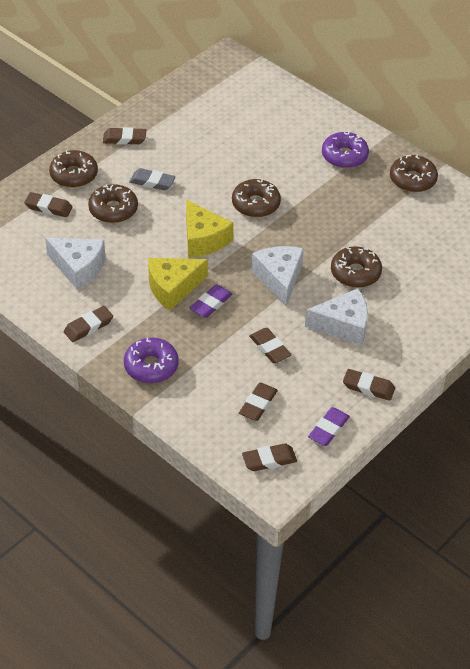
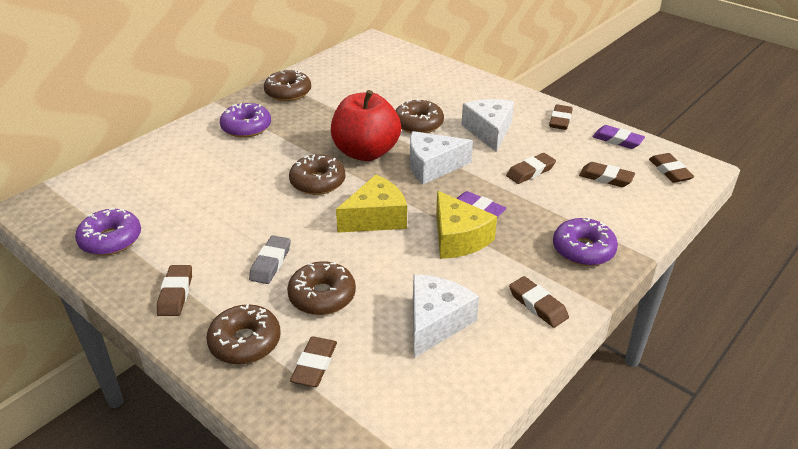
camera: 90 degrees left, 10 degrees down
none -> purple donut [75,207,141,255]
none -> red apple [331,90,401,161]

